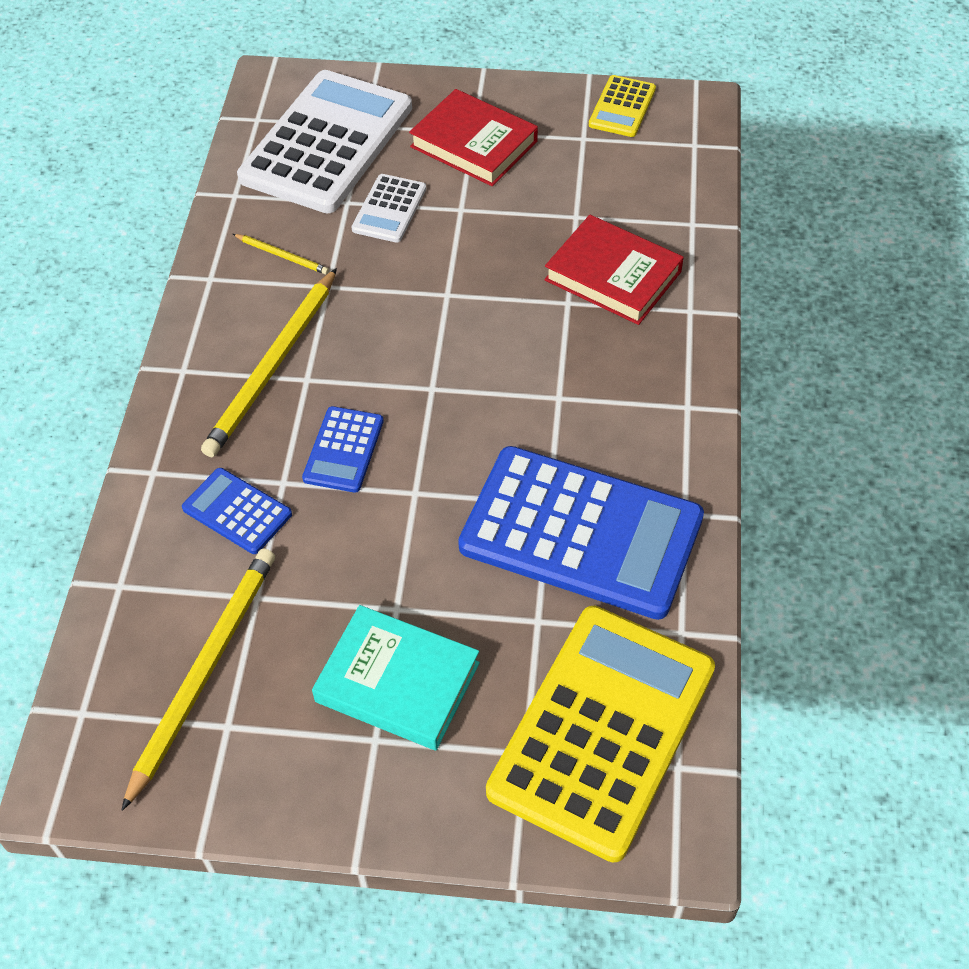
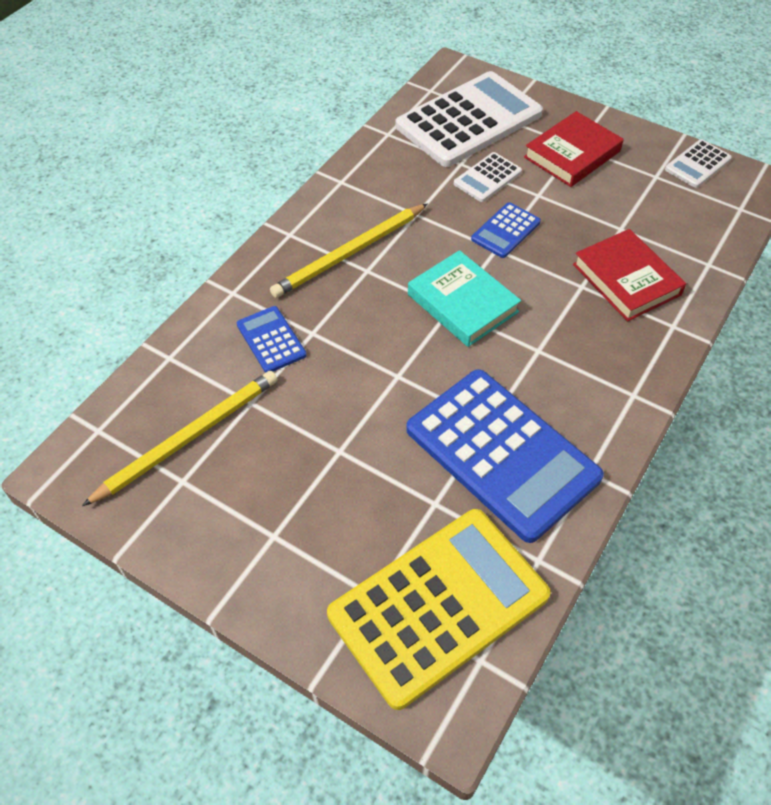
camera: 25 degrees right, 0 degrees up
yellow pencil [233,234,329,274] -> none
blue calculator [302,406,384,493] -> blue calculator moved to [471,202,541,258]
turquoise book [312,605,480,750] -> turquoise book moved to [408,250,521,347]
red book [409,89,538,186] -> red book turned 75 degrees clockwise [524,111,624,187]
yellow calculator [589,75,656,137] -> white calculator [665,139,732,188]

